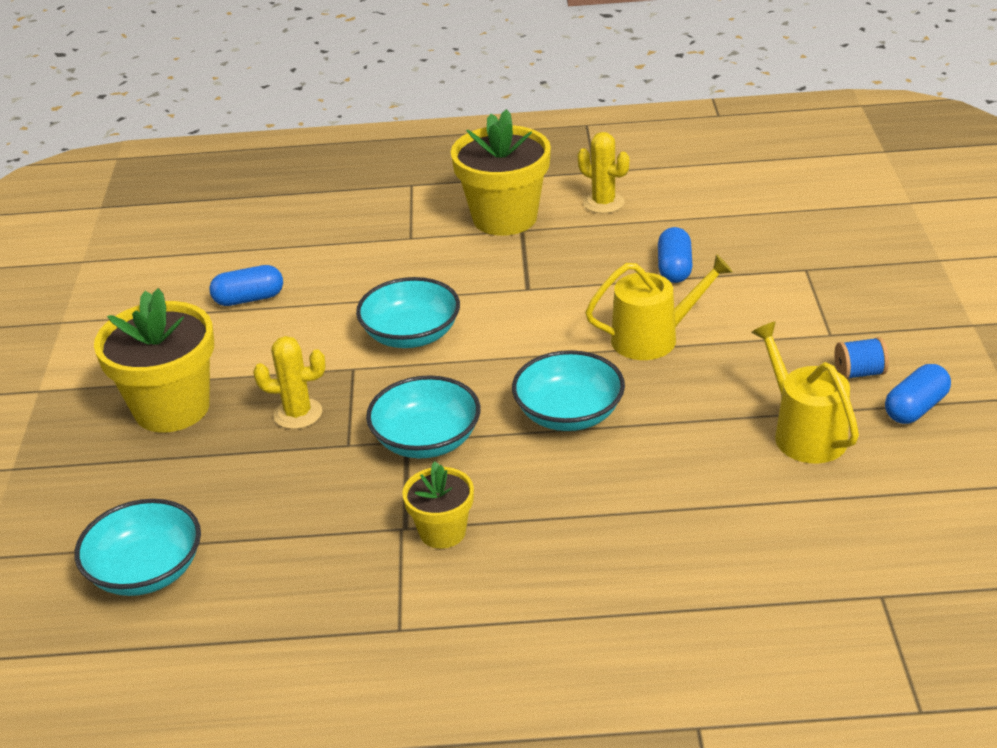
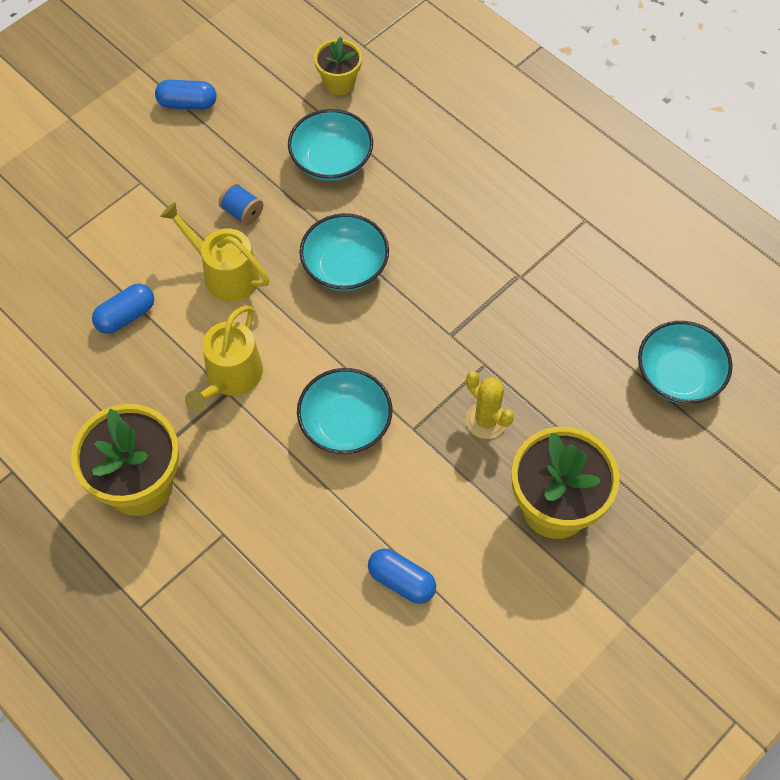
camera: 135 degrees left, 25 degrees up
turquoise bowl [366,375,480,458] -> turquoise bowl moved to [288,109,373,181]
yellow flower pot [402,462,474,549] -> yellow flower pot moved to [314,37,362,95]
yellow cactus [578,132,629,213] -> none
yellow watering can [751,322,859,463] -> yellow watering can moved to [185,305,263,412]
blue spool [834,337,889,379] -> blue spool moved to [219,183,263,226]

